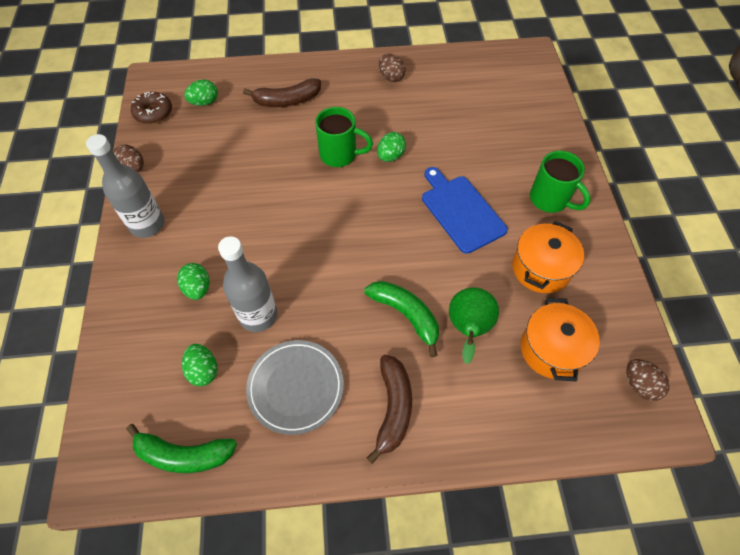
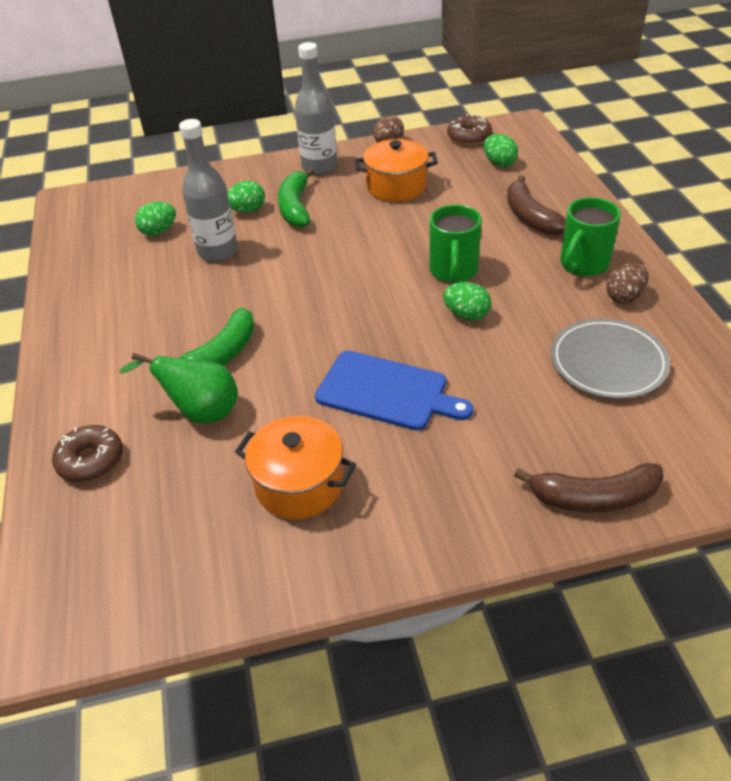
camera: 85 degrees right, 15 degrees down
green banana [126,424,237,473] -> green banana moved to [278,168,315,228]
grey plate [246,340,344,435] -> grey plate moved to [551,318,670,399]
brown banana [367,355,412,464] -> brown banana moved to [514,463,664,513]
blue cutting board [422,167,508,254] -> blue cutting board turned 60 degrees clockwise [315,351,473,431]
orange pot [521,298,600,381] -> orange pot moved to [355,139,438,202]
green mug [530,151,591,213] -> green mug moved to [560,197,621,276]
brown egg [626,359,670,401] -> none
none -> brown donut [52,425,123,482]

